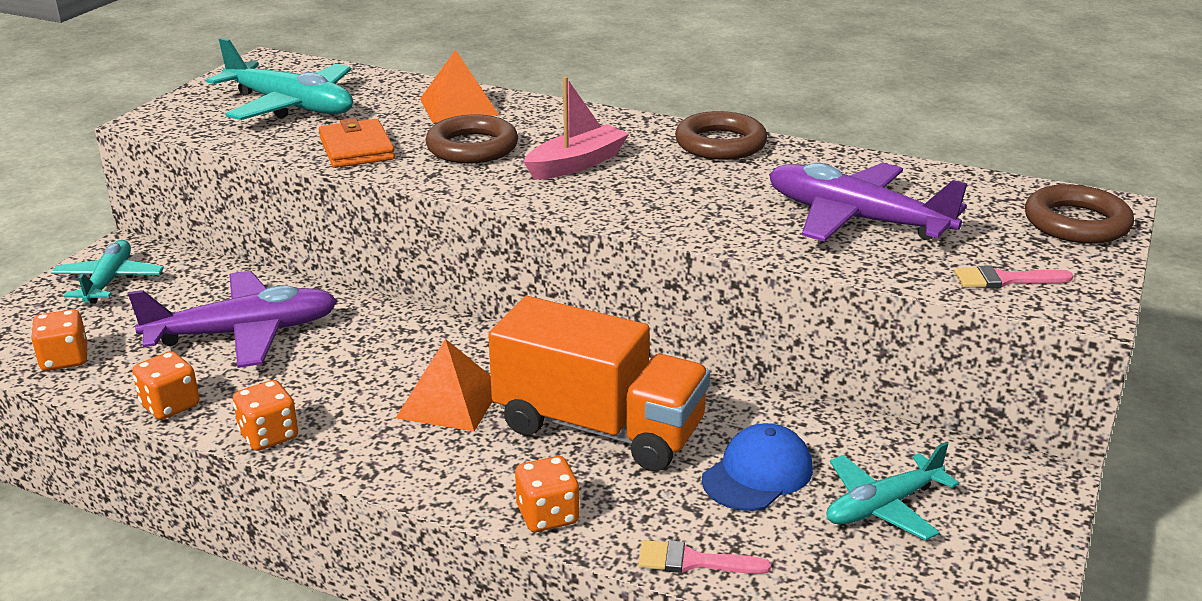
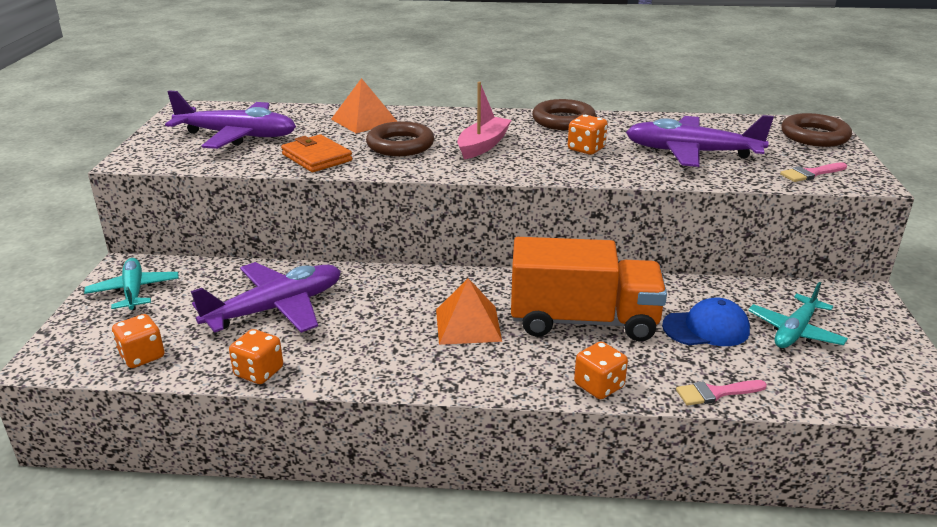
camera: 20 degrees left, 0 degrees up
turquoise plane [206,38,353,120] -> purple plane [165,90,296,149]
orange dice [233,380,298,451] -> orange dice moved to [568,115,608,155]
blue cap [702,423,813,511] -> blue cap turned 60 degrees clockwise [662,298,750,346]

